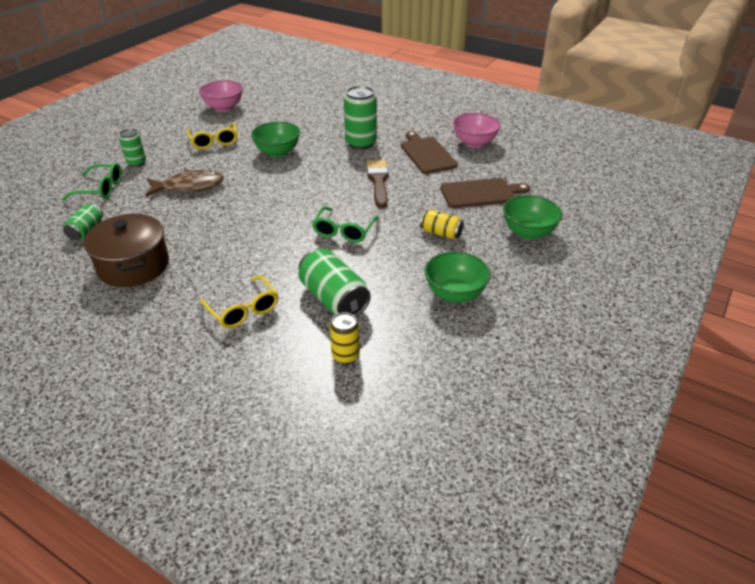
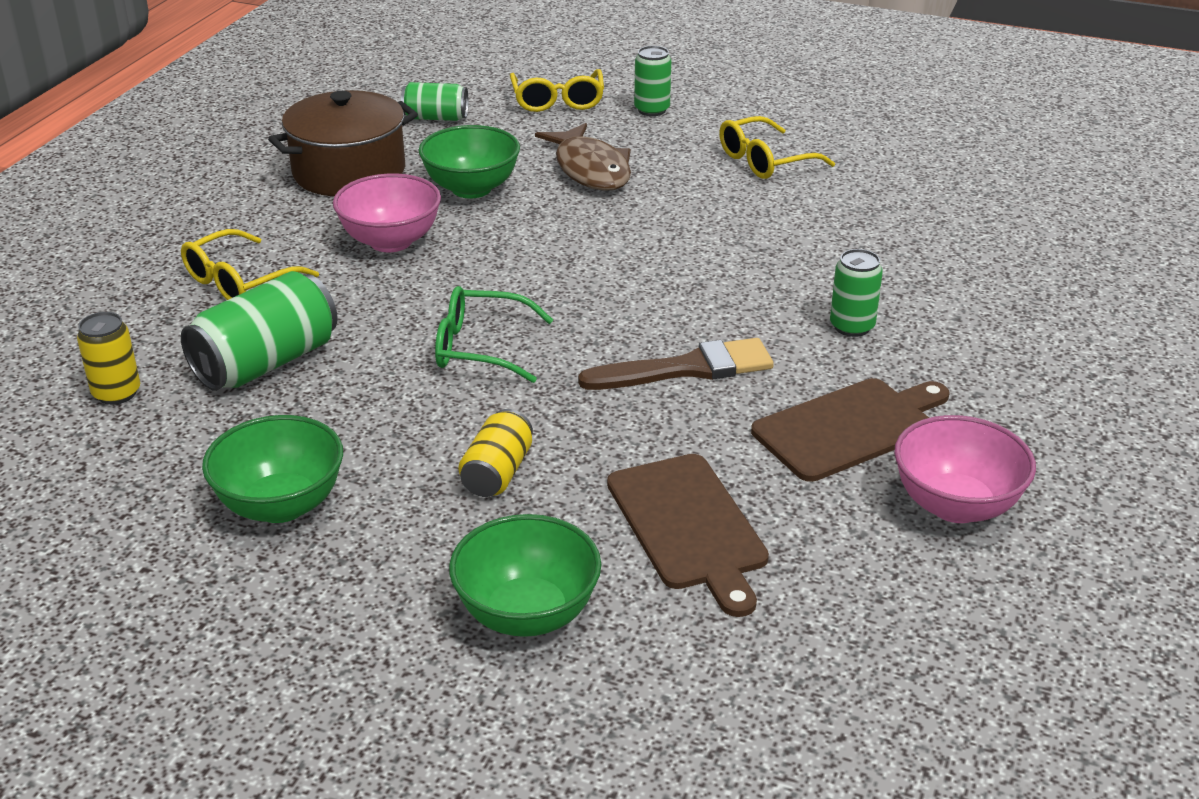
camera: 80 degrees right, 5 degrees down
green glasses [62,163,122,201] -> yellow glasses [510,69,604,112]
pink bowl [199,80,243,112] -> pink bowl moved to [333,173,441,252]
green bowl [251,121,300,157] -> green bowl moved to [419,125,520,198]
green can [344,86,377,150] -> green can [830,249,883,337], size x0.59

